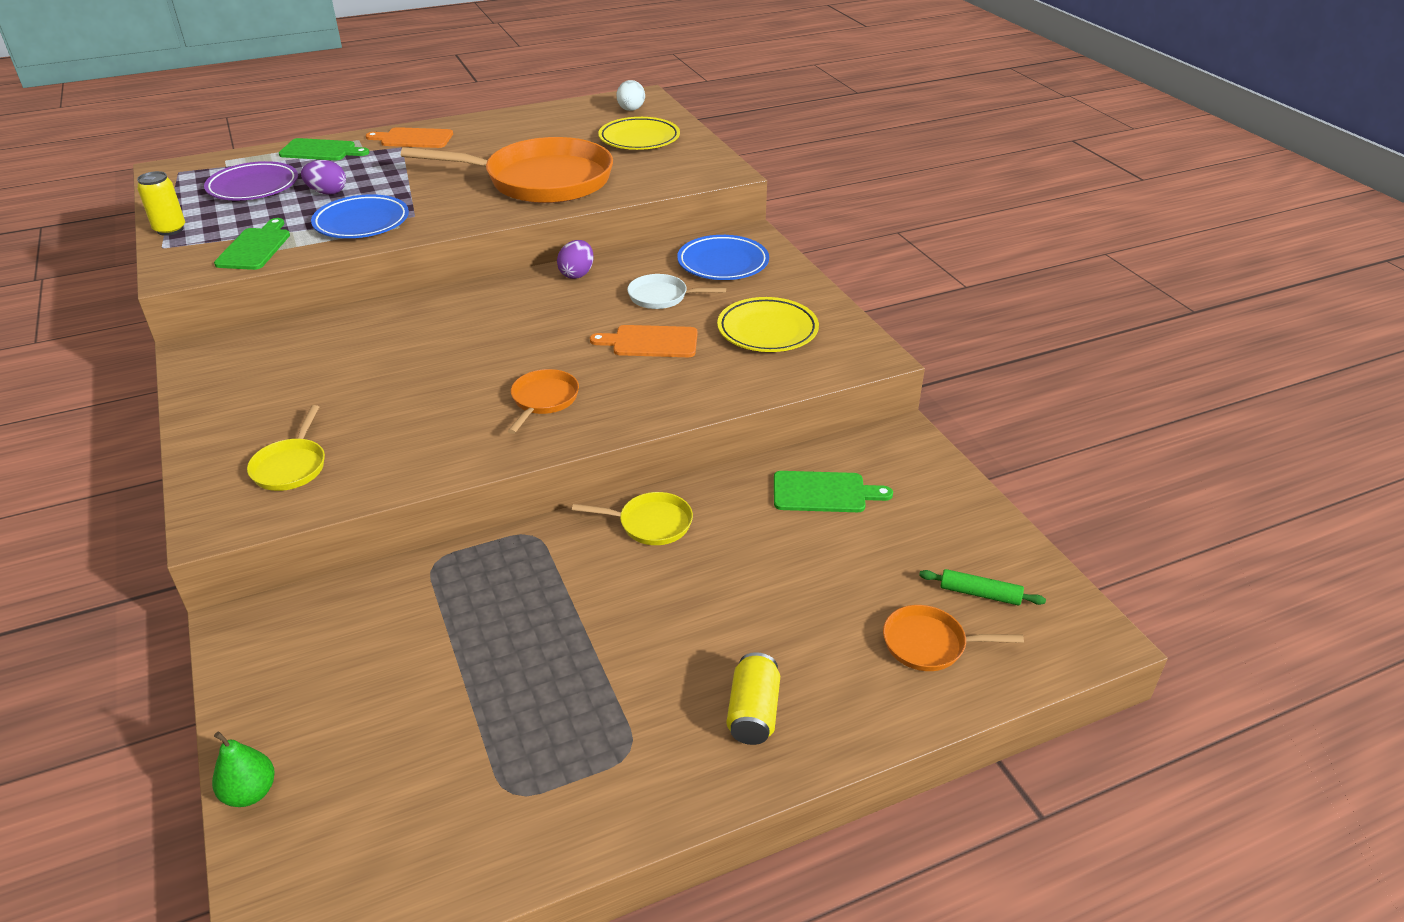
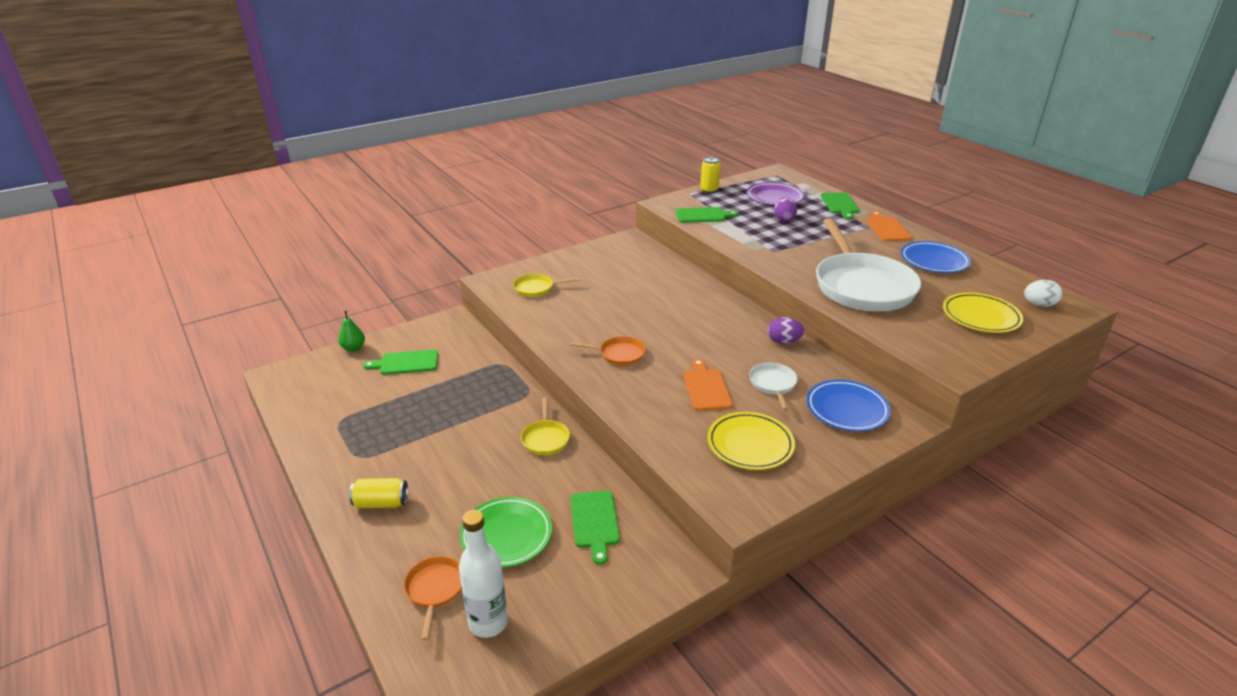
camera: 80 degrees right, 5 degrees down
blue plate [311,194,409,238] -> blue plate moved to [901,241,971,273]
orange pan [401,137,613,203] -> white pan [816,218,921,311]
green rolling pin [919,569,1046,606] -> white bottle [459,510,508,638]
none -> green cutting board [363,349,438,375]
none -> green plate [459,497,552,567]

